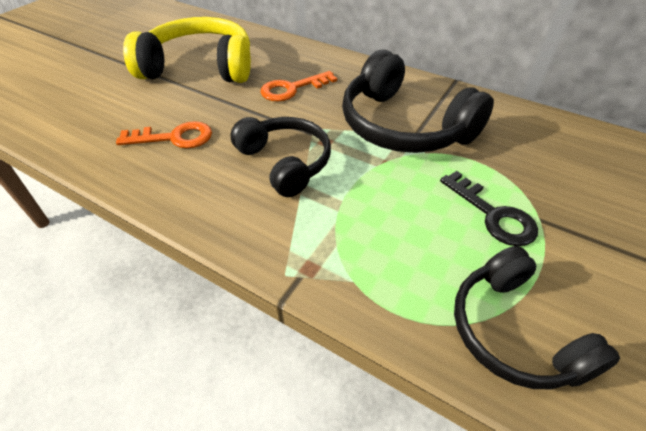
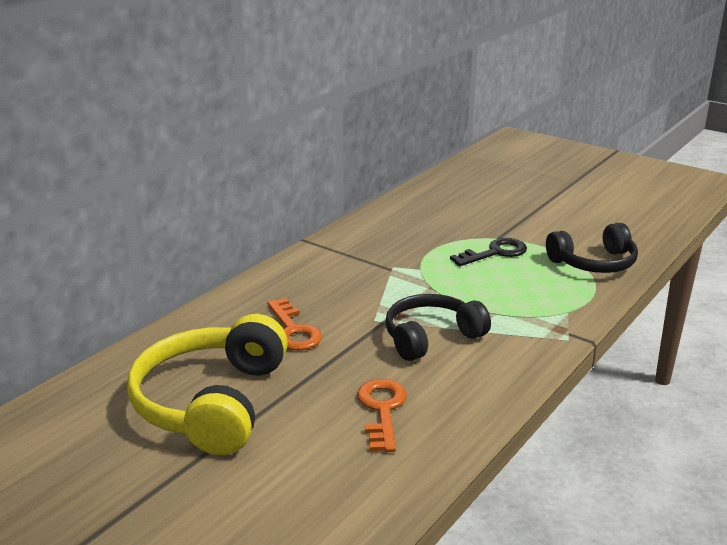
camera: 85 degrees left, 20 degrees down
black headphones [342,50,494,153] -> none

